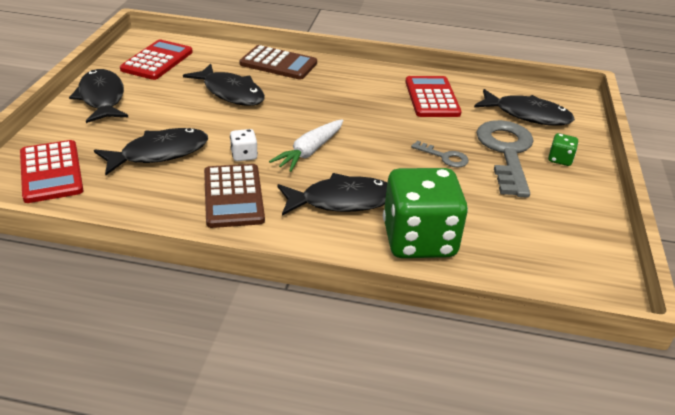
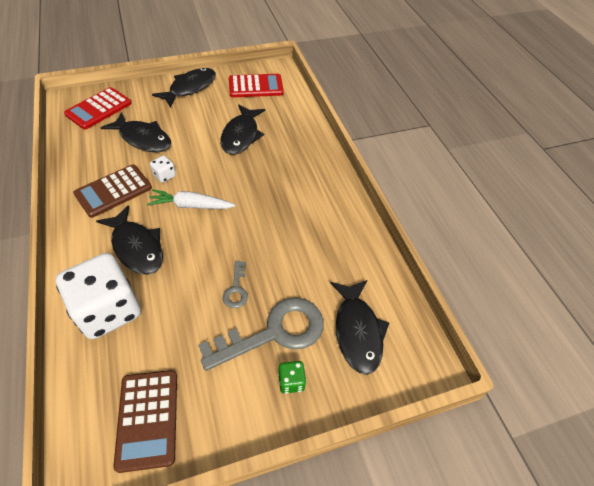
camera: 60 degrees right, 15 degrees up
brown calculator [239,45,317,80] -> brown calculator moved to [113,370,177,473]
green dice [383,168,468,258] -> white dice [56,253,141,339]
red calculator [405,76,462,117] -> none

